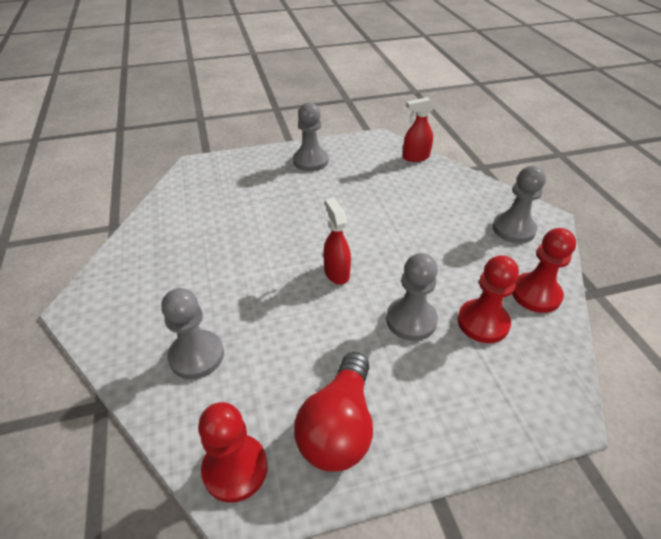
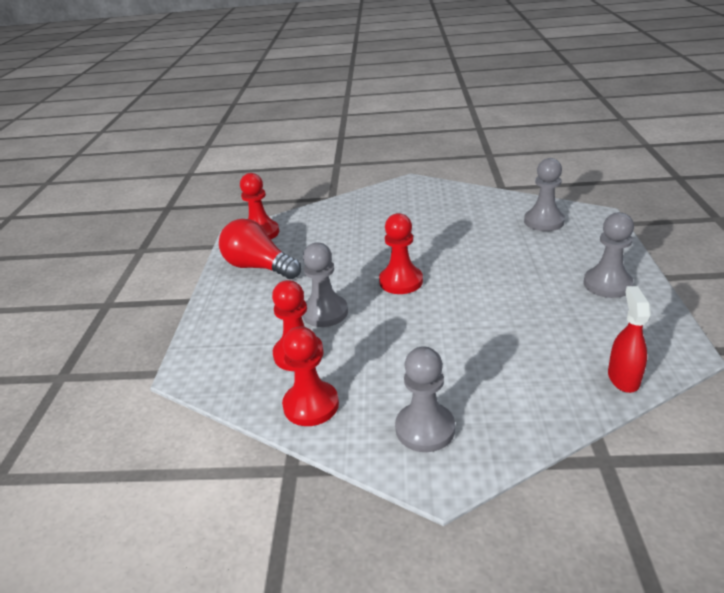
camera: 110 degrees right, 10 degrees down
grey pawn [161,288,224,379] -> grey pawn moved to [524,158,565,231]
red spray bottle [323,198,351,285] -> red pawn [379,213,423,294]

